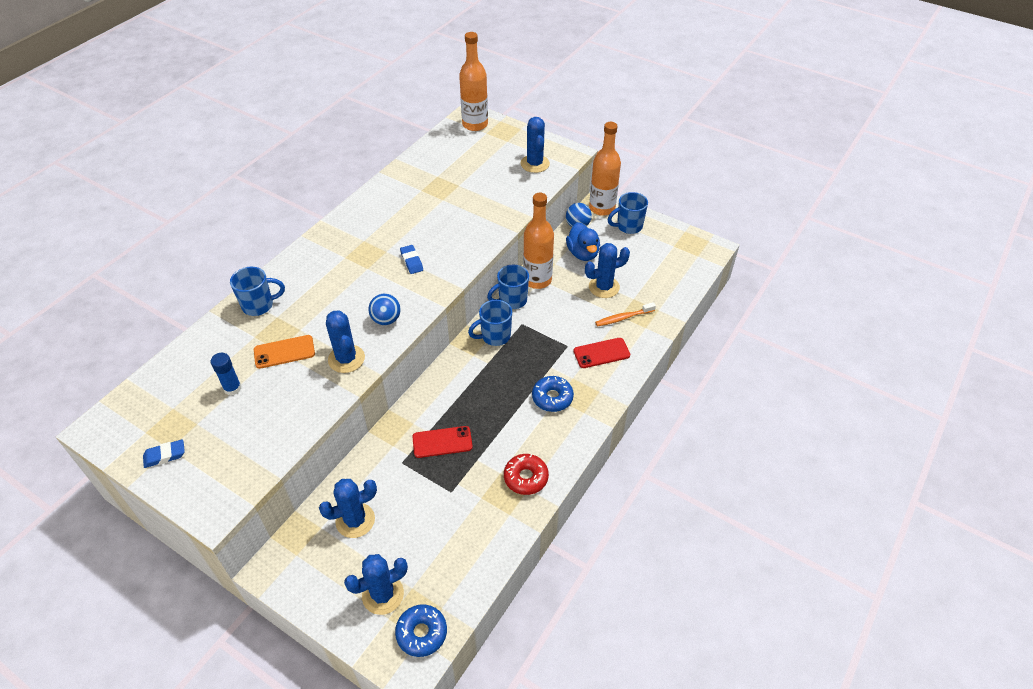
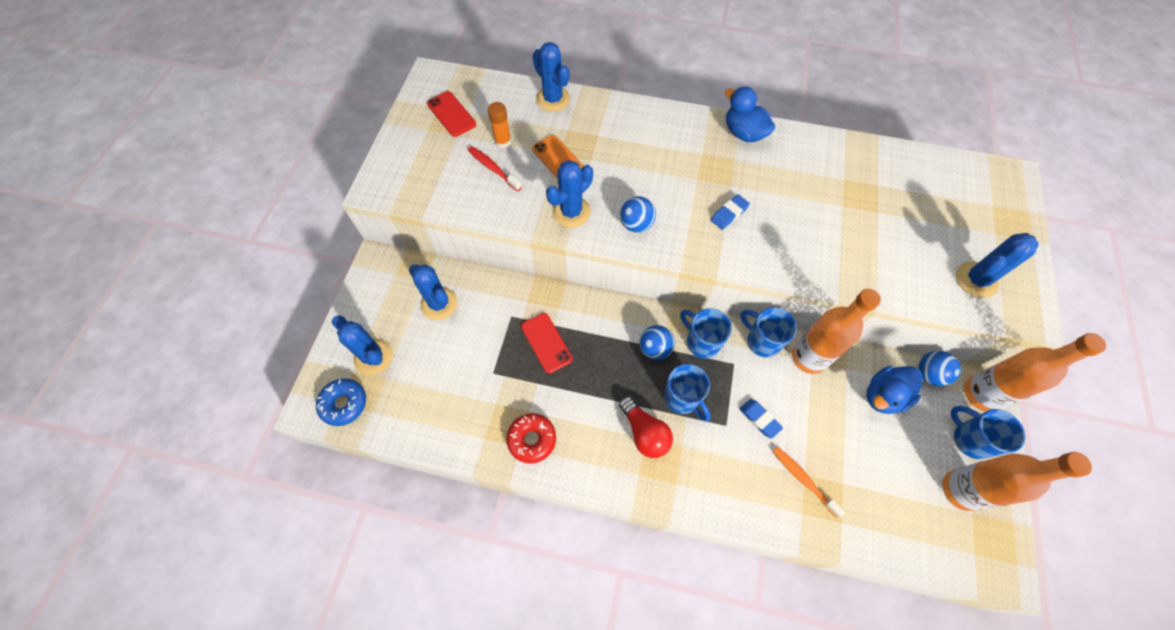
camera: 70 degrees right, 15 degrees up
blue eraser [143,439,185,468] -> blue eraser moved to [740,399,783,439]
blue glue stick [211,353,242,395] -> orange glue stick [488,102,511,148]
blue mug [230,267,285,316] -> blue mug moved to [664,364,711,421]
orange bottle [459,32,488,131] -> orange bottle moved to [942,452,1092,511]
blue donut [532,376,574,412] -> red light bulb [619,396,673,458]
red phone [574,338,630,368] -> red phone moved to [427,91,476,137]
blue cactus [585,243,630,298] -> blue cactus moved to [533,42,570,112]
none -> red toothbrush [468,146,522,191]
none -> blue ball [639,325,675,360]
none -> blue duck [725,87,775,142]

